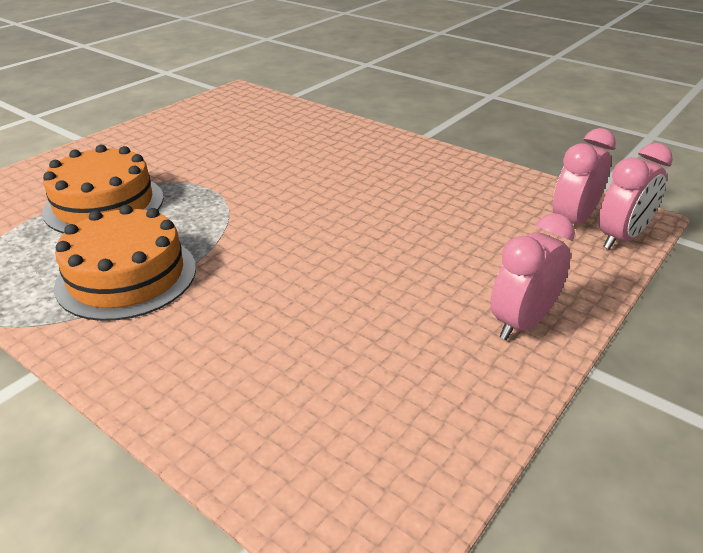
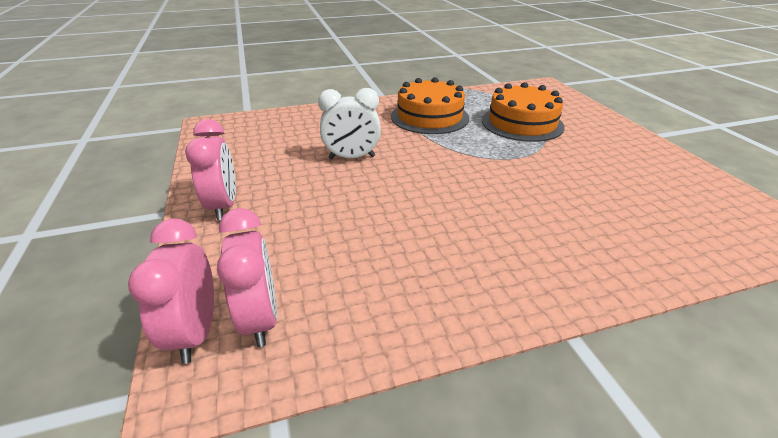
camera: 125 degrees right, 0 degrees up
none -> white clock [318,88,381,159]

